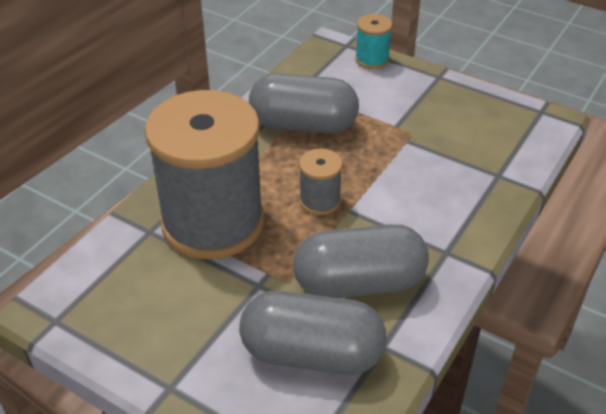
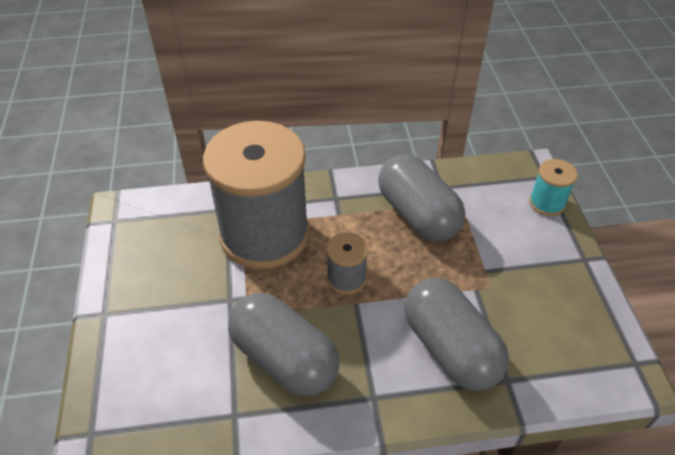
camera: 50 degrees right, 5 degrees up
grey capsule [239,291,387,375] -> grey capsule moved to [405,278,509,391]

